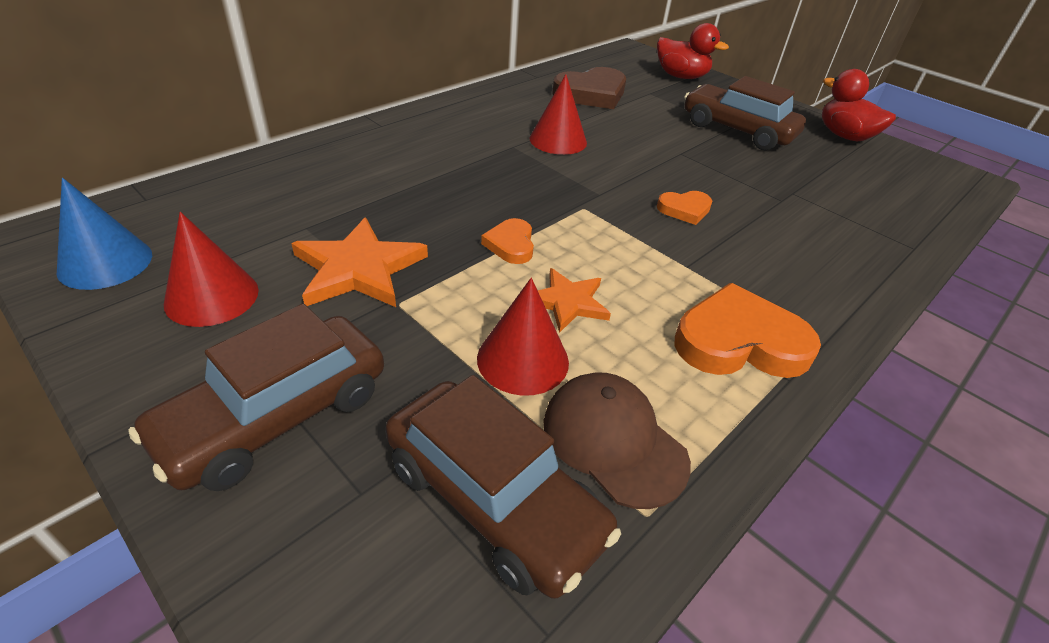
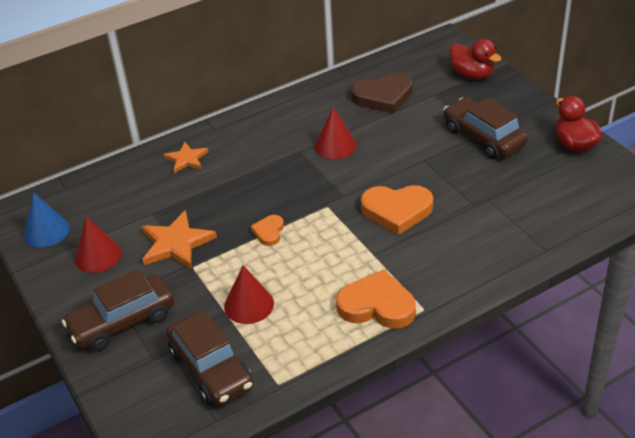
camera: 20 degrees right, 0 degrees up
orange star [538,268,611,333] -> orange star moved to [163,142,208,173]
brown cap [543,372,691,509] -> none
orange heart [657,191,712,225] -> orange heart [361,185,433,235], size x1.89

